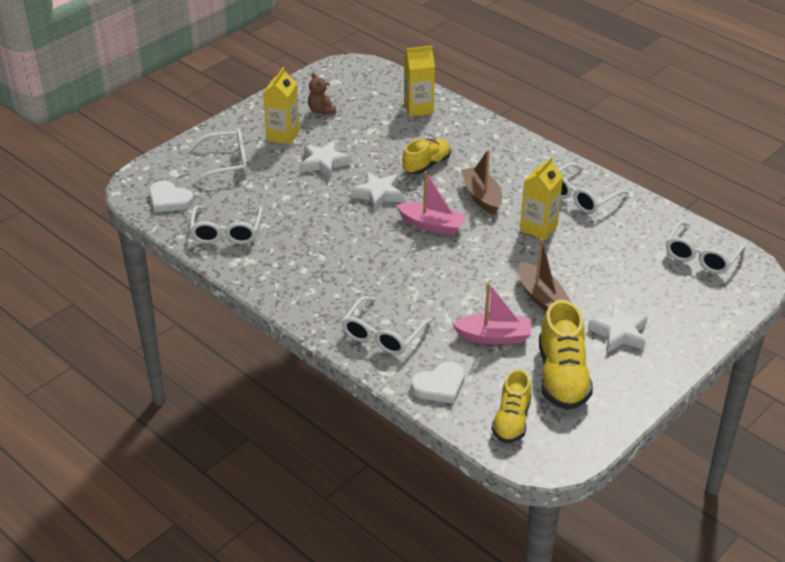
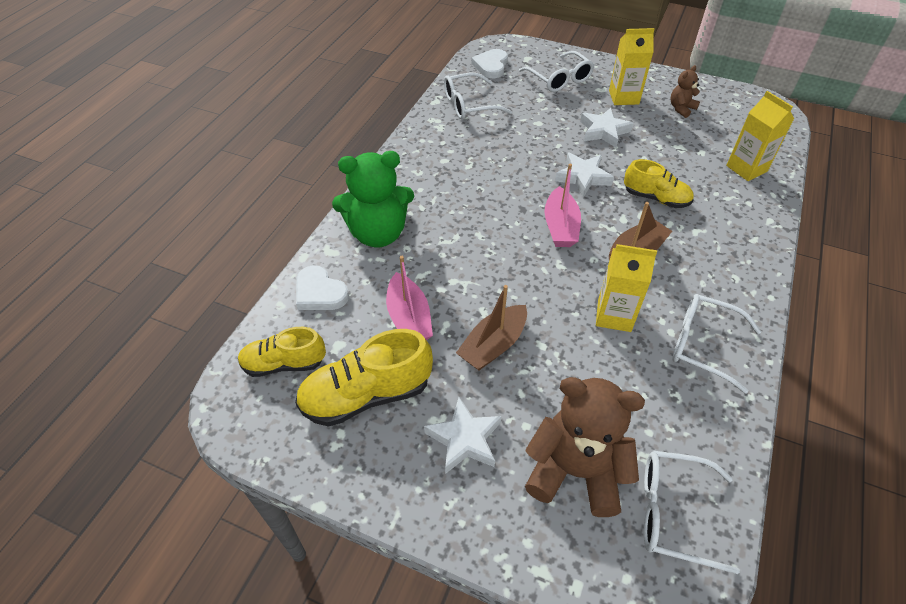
camera: 70 degrees right, 10 degrees up
white glasses [342,296,432,355] -> green teddy bear [332,151,414,248]
none -> brown teddy bear [525,377,645,517]

